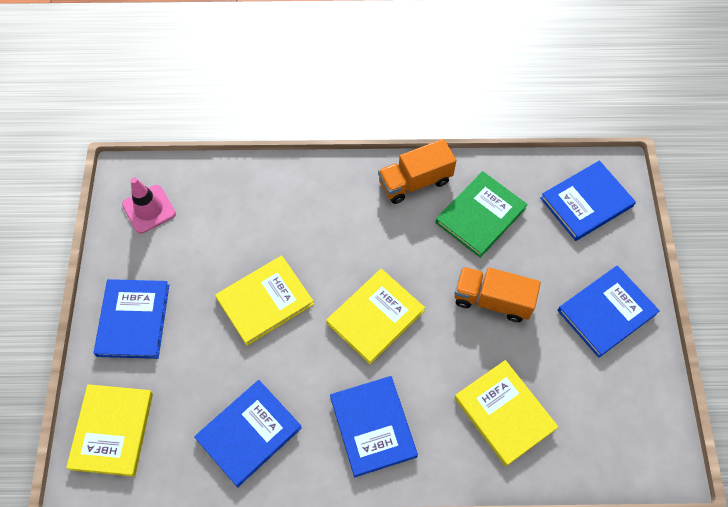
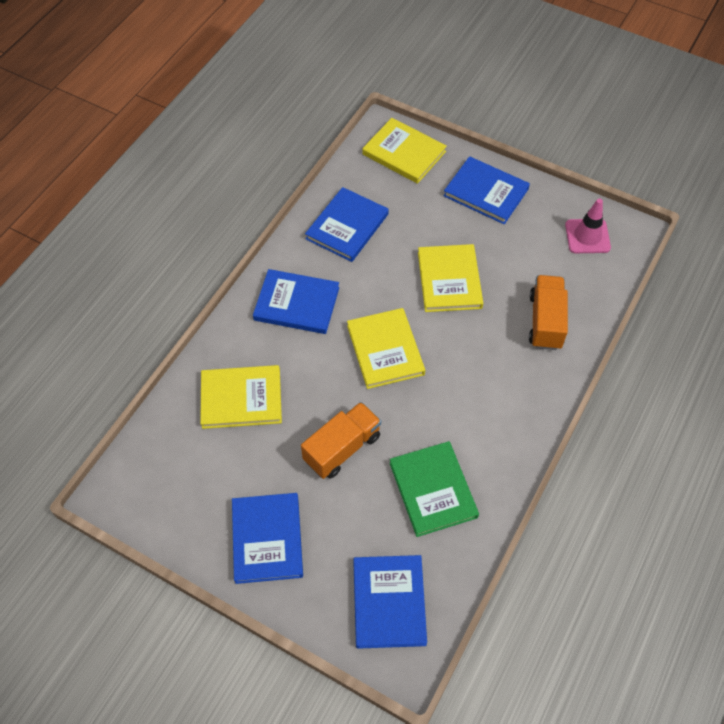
camera: 120 degrees right, 5 degrees down
blue book [194,380,302,487] -> blue book turned 45 degrees clockwise [305,187,388,262]
orange truck [378,139,456,204] -> orange truck moved to [529,275,568,350]

